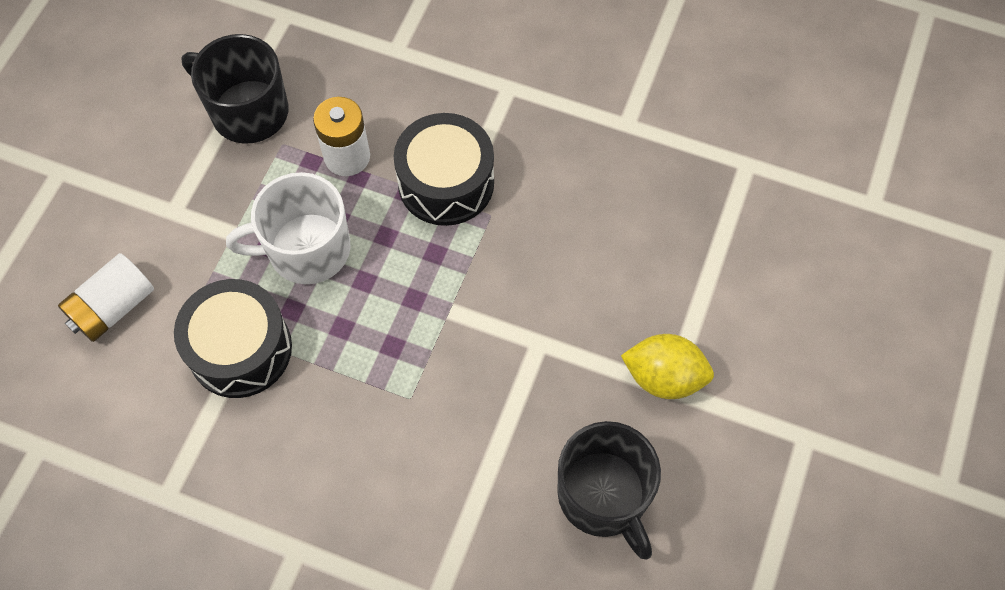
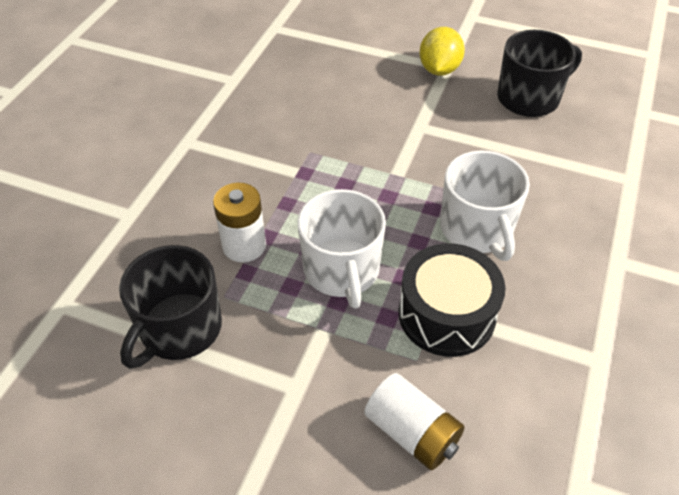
camera: 90 degrees left, 15 degrees down
black drum [394,113,494,226] -> none
none -> white mug [440,150,530,261]

